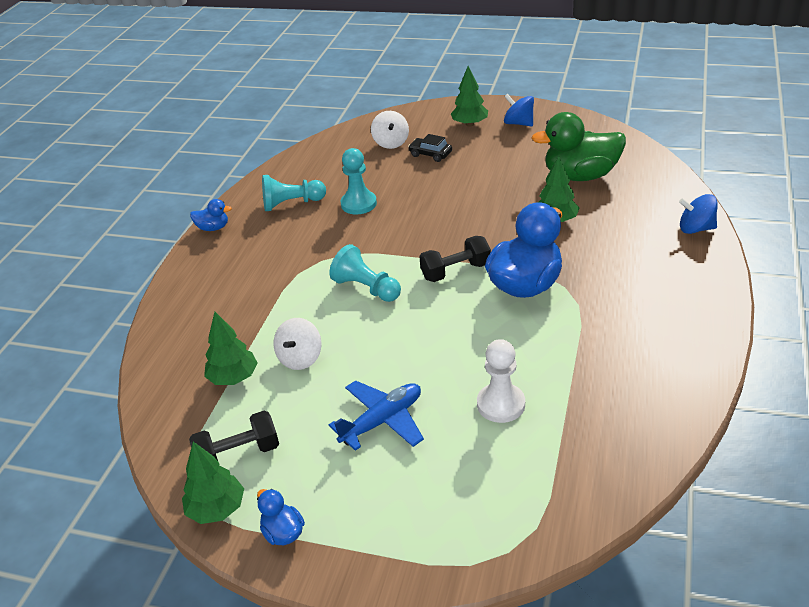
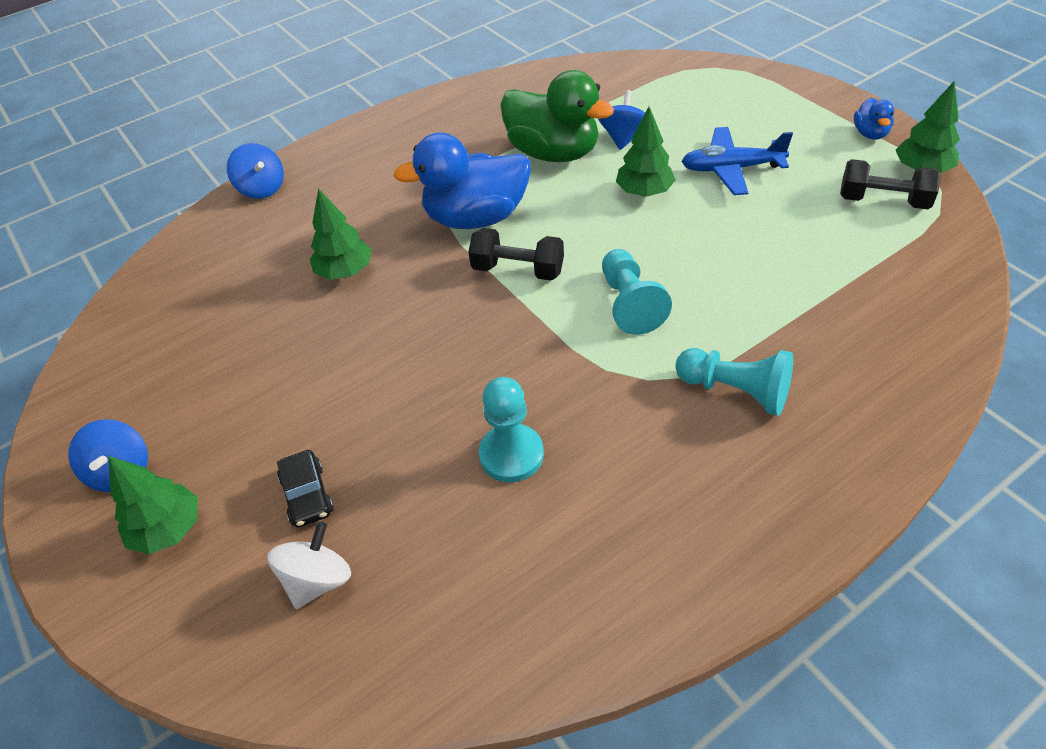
camera: 140 degrees left, 10 degrees up
blue duck [190,199,232,231] -> none
green tree [204,312,258,385] -> green tree moved to [616,107,676,196]
turquoise pawn [262,175,326,211] -> turquoise pawn moved to [675,348,793,416]
white spinning top [273,318,322,370] -> none
white pawn [477,339,525,423] -> blue spinning top [598,90,645,150]
green duck [531,112,626,181] -> green duck moved to [500,70,614,162]

